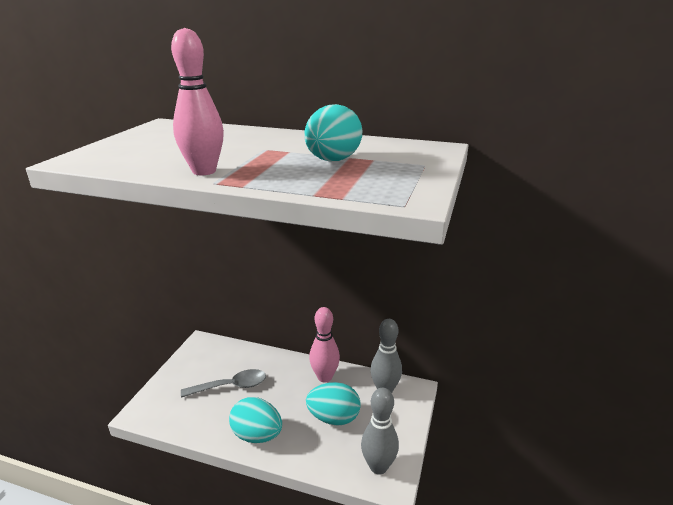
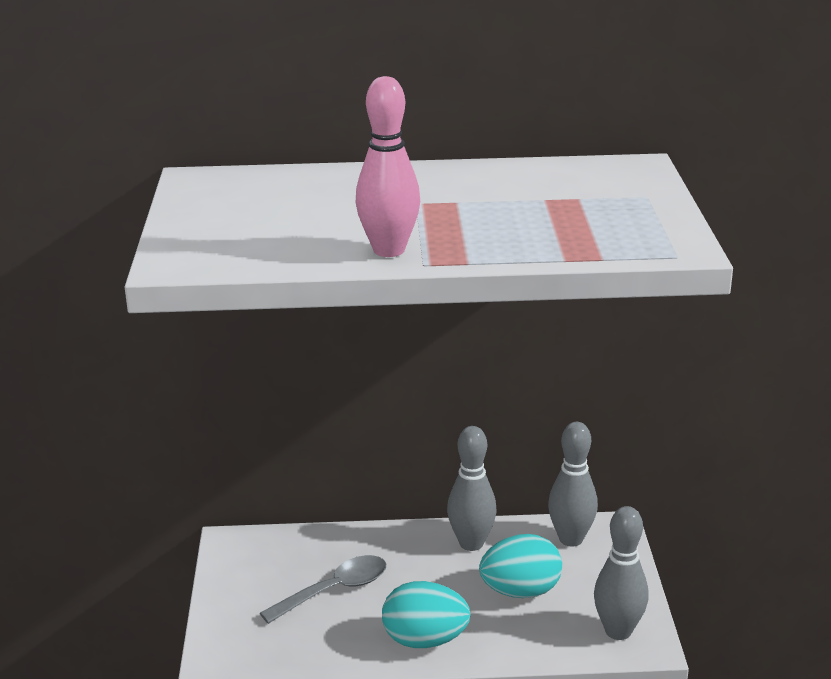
camera: 20 degrees left, 0 degrees up
turquoise egg [304,104,362,161] -> none
pink bowling pin [309,307,340,383] -> grey bowling pin [447,426,497,551]

